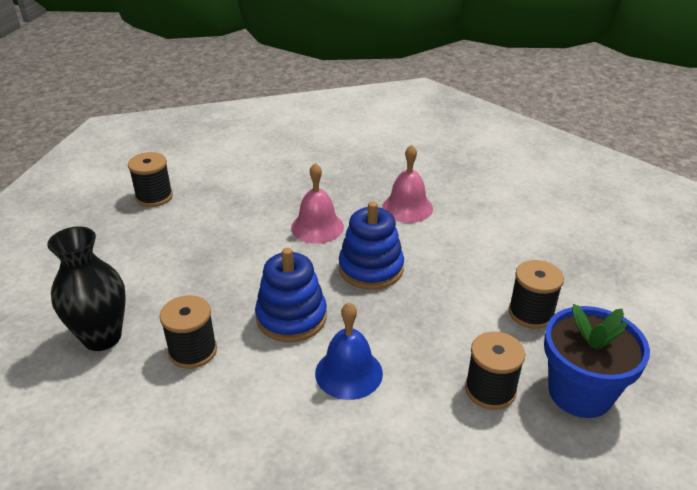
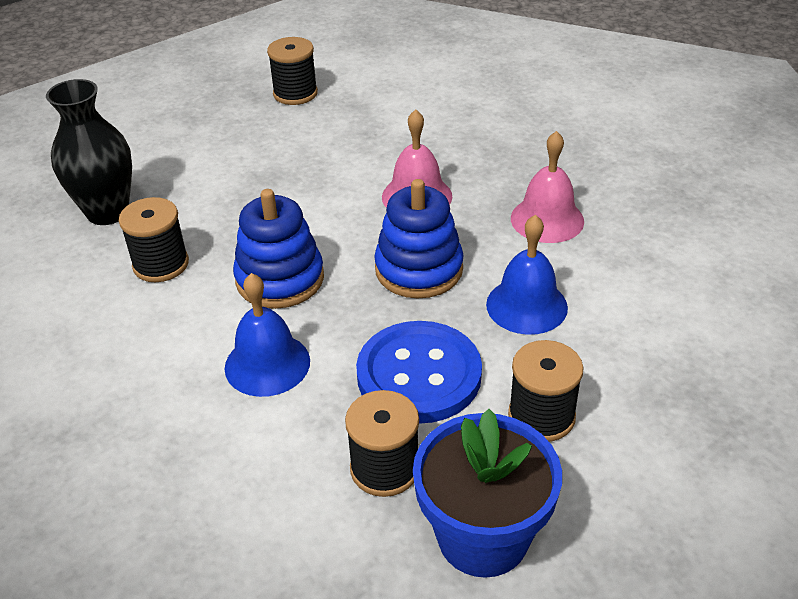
camera: 40 degrees right, 5 degrees up
none -> blue button [356,321,482,424]
none -> blue bell [486,215,568,335]

